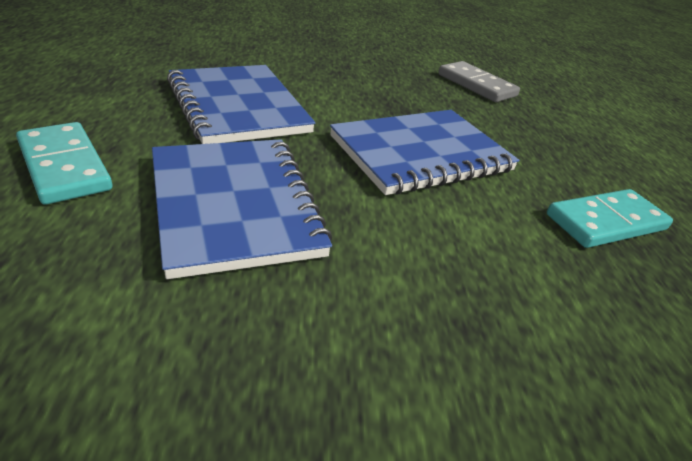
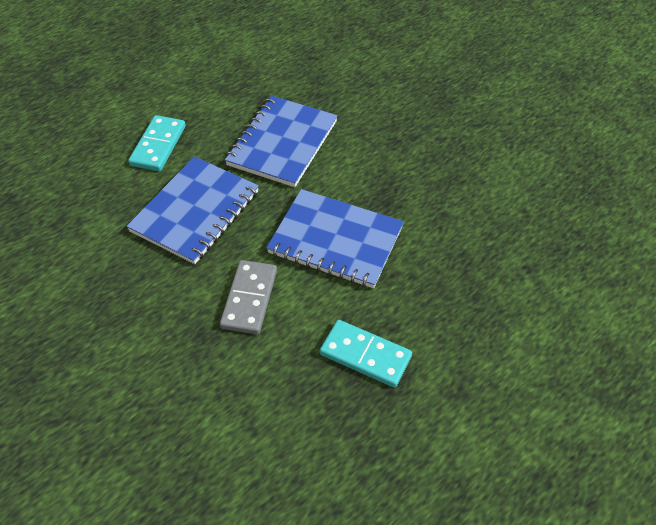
camera: 55 degrees right, 15 degrees up
grey domino [438,61,520,102] -> grey domino moved to [220,260,277,334]

